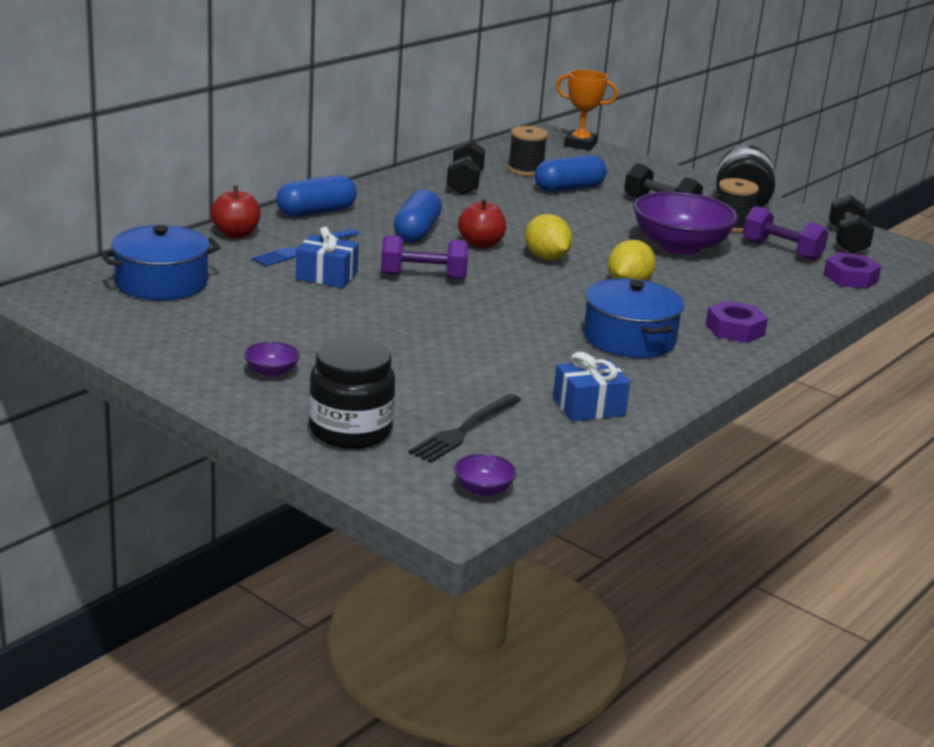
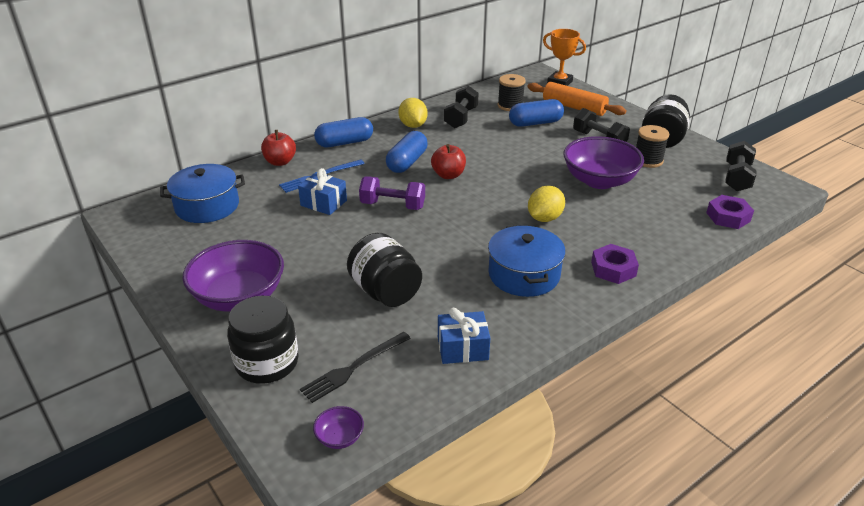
camera: 15 degrees right, 10 degrees up
purple bowl [244,341,300,377] -> purple bowl [182,240,284,311], size x2.39
yellow lemon [525,214,572,260] -> yellow lemon moved to [398,98,428,128]
purple dumbbell [742,206,828,261] -> none
none -> black jar [347,233,422,307]
none -> orange rolling pin [528,82,627,116]

